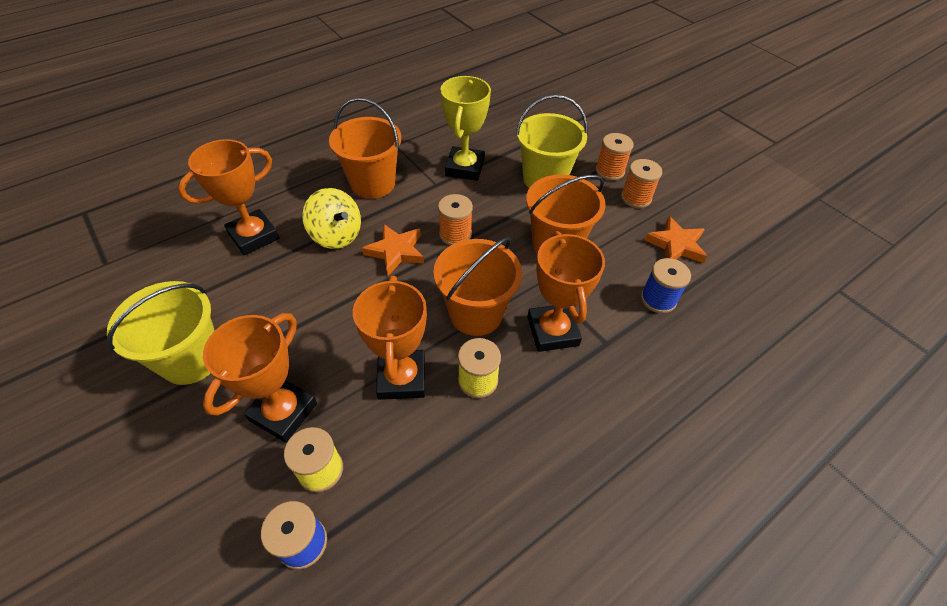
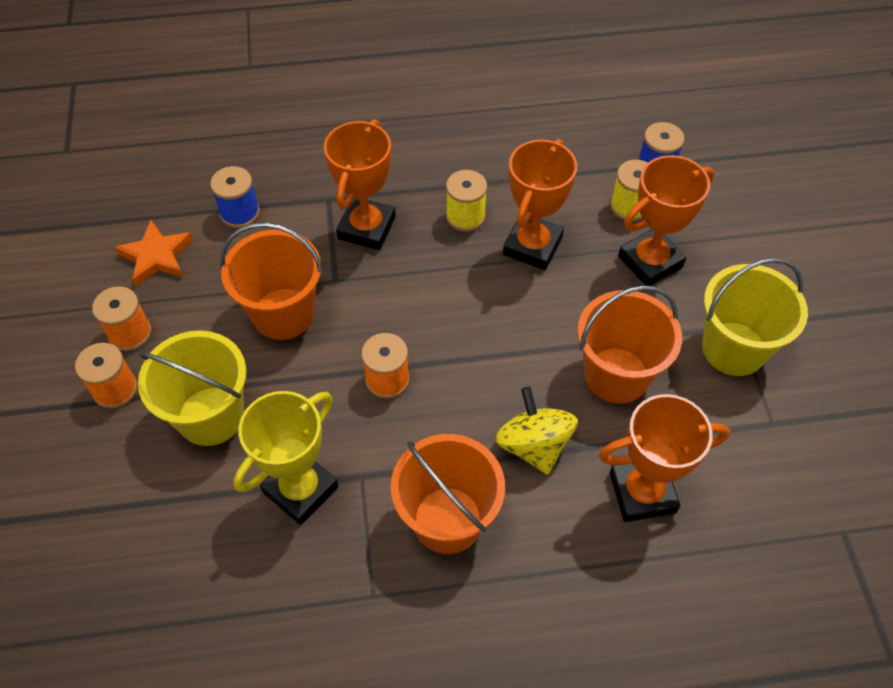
camera: 150 degrees left, 5 degrees up
orange star [362,224,424,276] -> none
orange bucket [433,237,522,336] -> orange bucket moved to [577,285,682,404]

